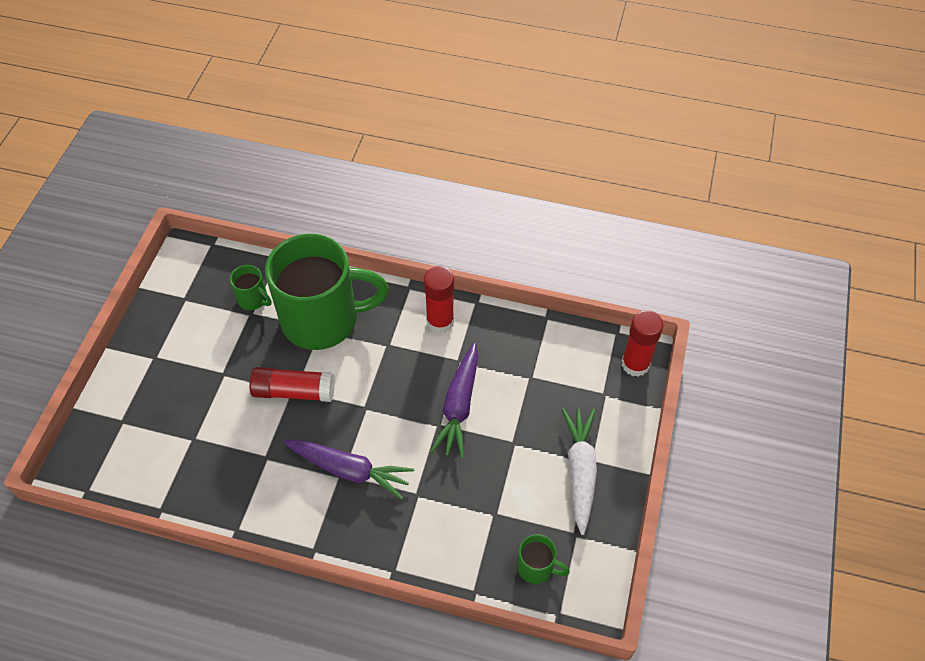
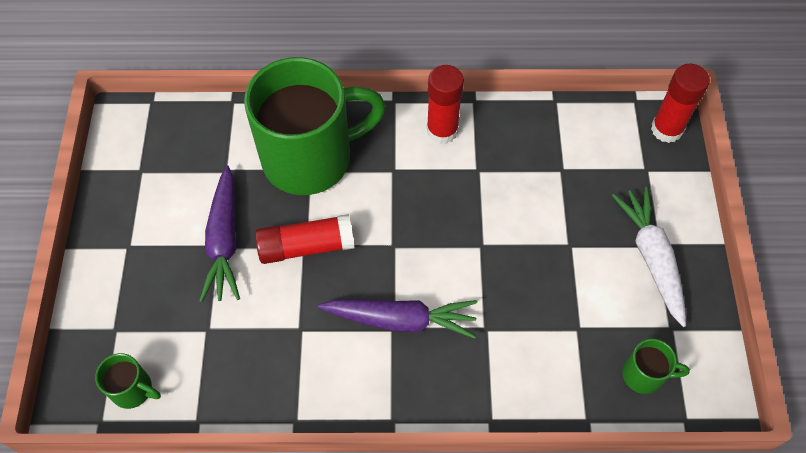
camera: 15 degrees left, 5 degrees up
green mug [230,265,272,310] -> green mug moved to [95,353,161,409]
purple carrot [430,343,478,459] -> purple carrot moved to [200,165,240,302]

